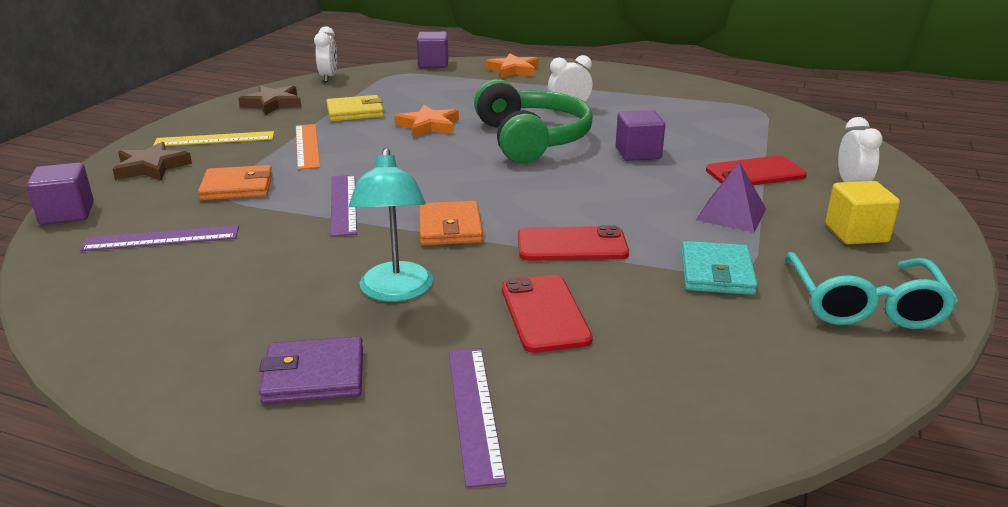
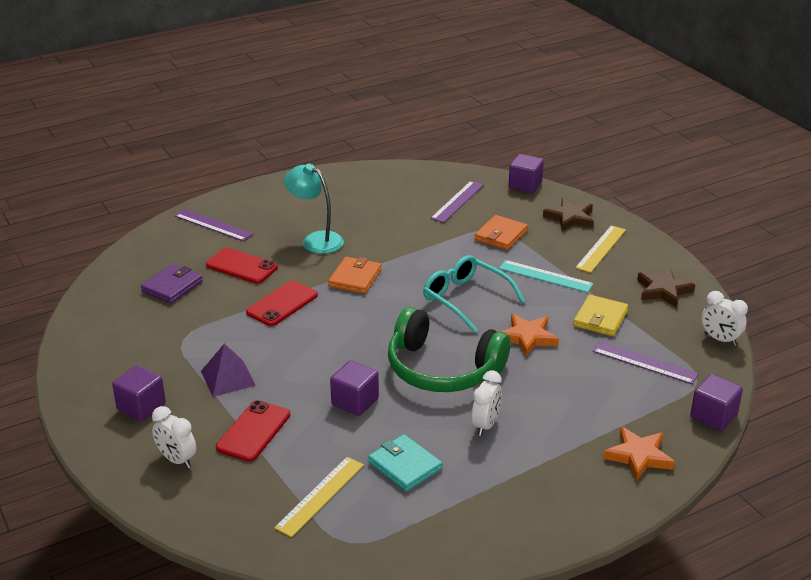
camera: 130 degrees right, 5 degrees up
purple wallet [259,336,363,404] -> purple wallet moved to [141,264,203,303]
orange ruler [296,124,320,170] -> turquoise ruler [499,260,594,293]
purple ruler [330,175,357,237] -> purple ruler moved to [593,341,699,384]
orange wallet [419,201,483,246] -> orange wallet turned 75 degrees clockwise [328,257,382,294]
turquoise wallet [682,241,758,295] -> turquoise wallet moved to [368,434,442,492]
turquoise glasses [784,252,958,329] -> turquoise glasses moved to [423,255,525,333]
yellow cube [825,181,900,244] -> purple cube [112,365,166,421]
none -> yellow ruler [274,457,364,537]

